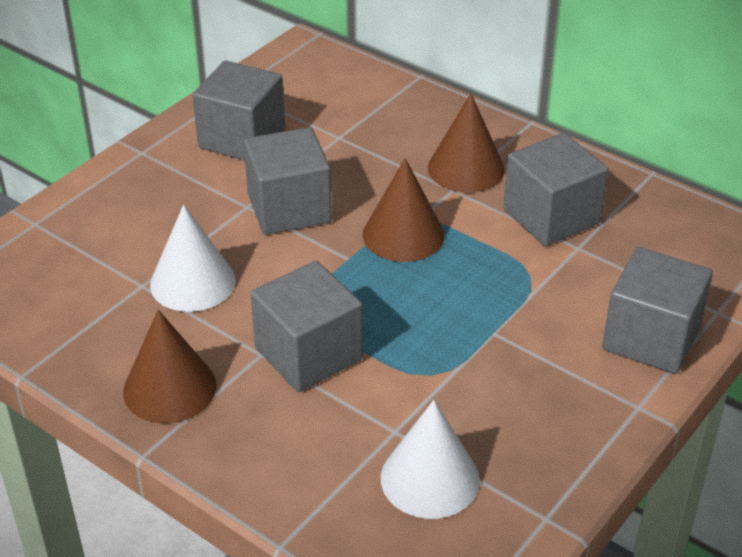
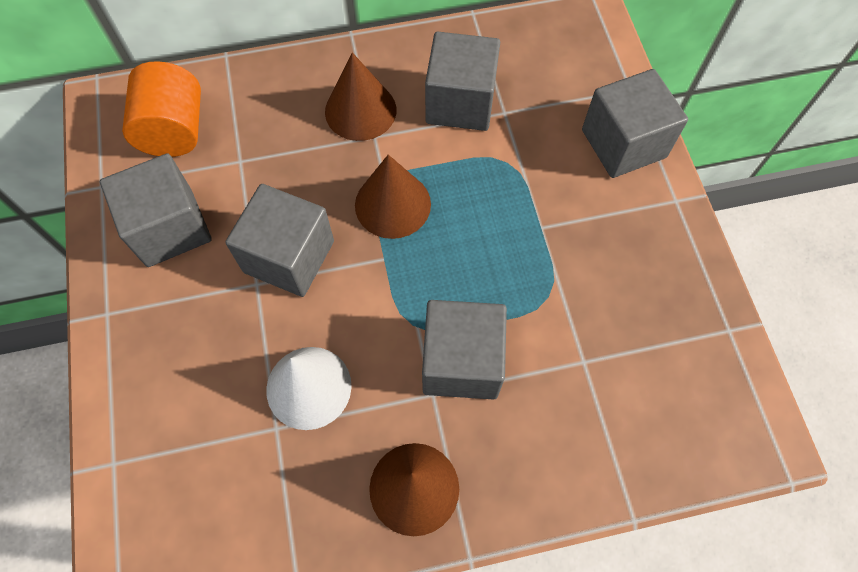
camera: 50 degrees left, 25 degrees up
white cone [381,400,480,519] -> none
none -> orange cylinder [122,61,201,157]

